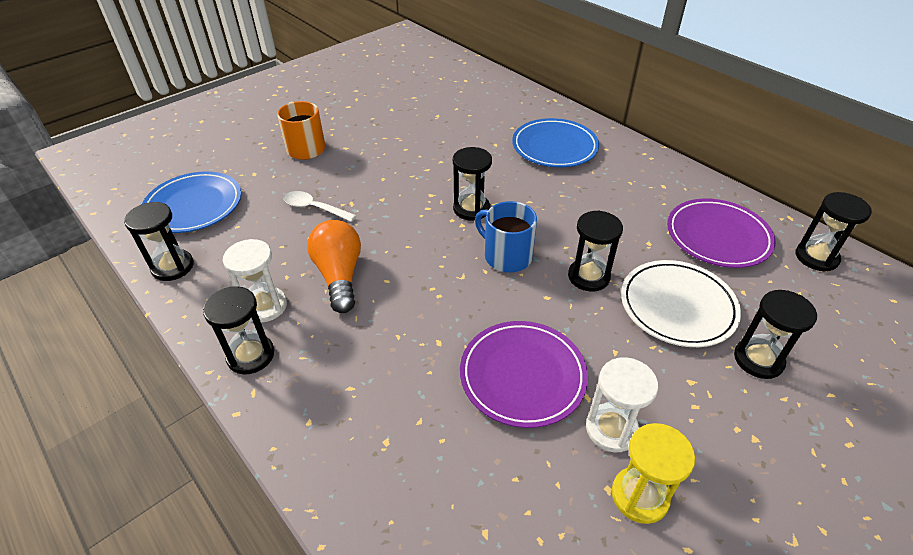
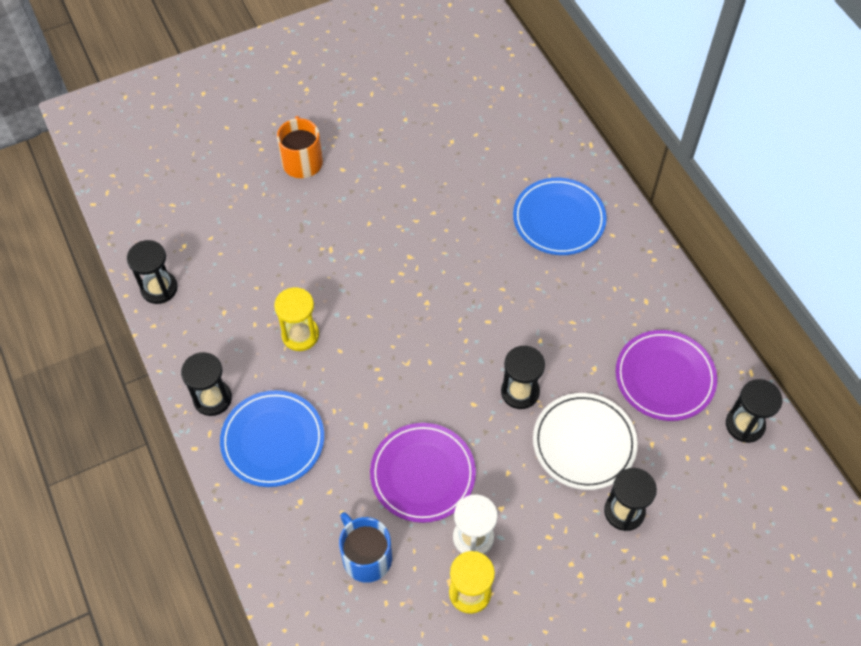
camera: 15 degrees right, 15 degrees up
blue plate [142,172,241,233] -> blue plate moved to [220,390,324,487]
white hourglass [223,239,287,323] -> none
white spoon [284,191,357,222] -> none
orange light bulb [307,220,361,313] -> yellow hourglass [274,287,319,351]
black hourglass [453,147,492,221] -> none
blue mug [475,201,537,273] -> blue mug moved to [339,512,392,583]

